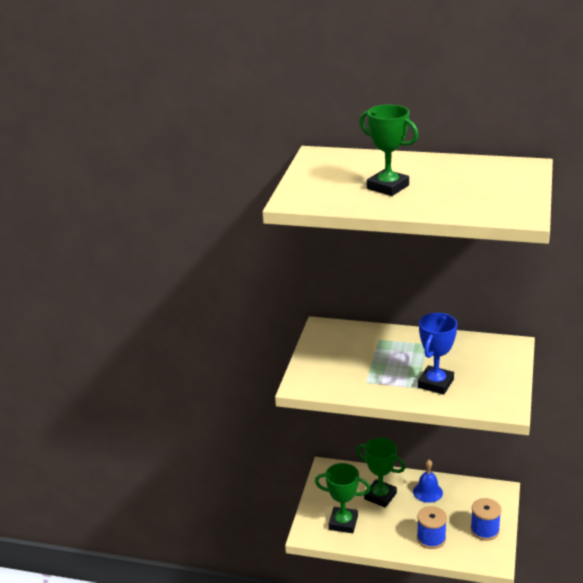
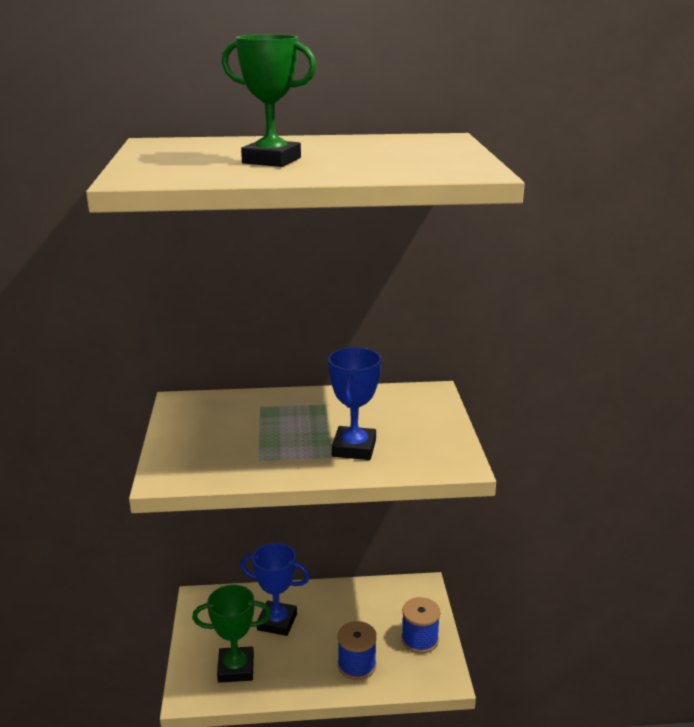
camera: 20 degrees left, 5 degrees down
green trophy [356,438,406,508] -> blue trophy [240,543,310,636]
blue bell [413,460,443,503] -> none

